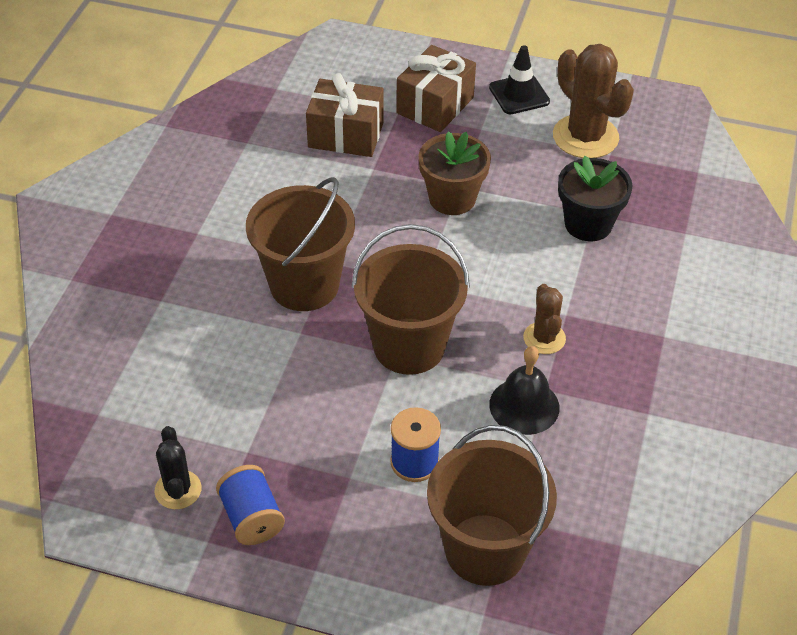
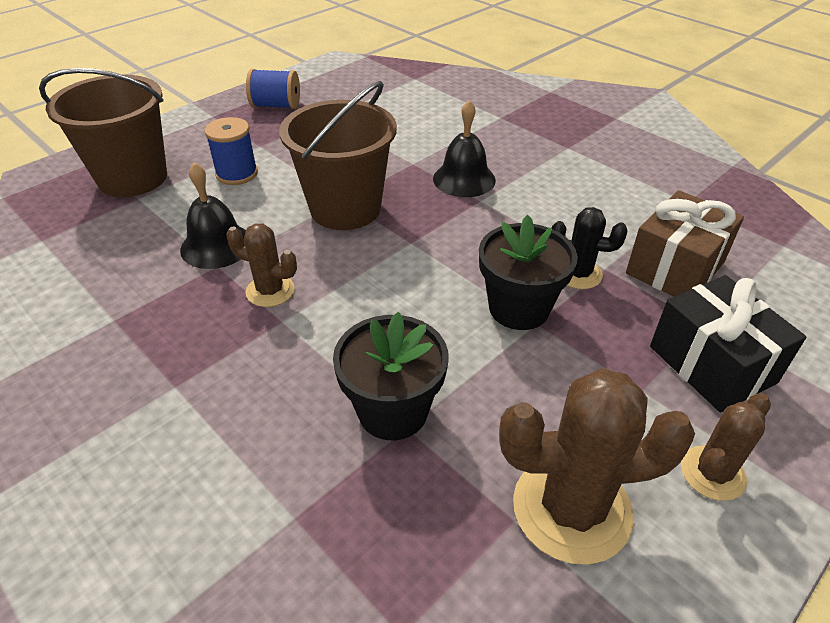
camera: 120 degrees right, 5 degrees down
black cactus [154,426,202,509] -> black cactus moved to [552,207,628,289]
brown bucket [246,177,355,311] -> black bell [433,100,496,197]
brown gift [396,45,476,132] -> black gift [650,275,806,412]
brown flower pot [418,131,491,215] -> black flower pot [479,215,578,330]
black traffic cone [489,45,550,114] -> brown cactus [681,393,771,501]

